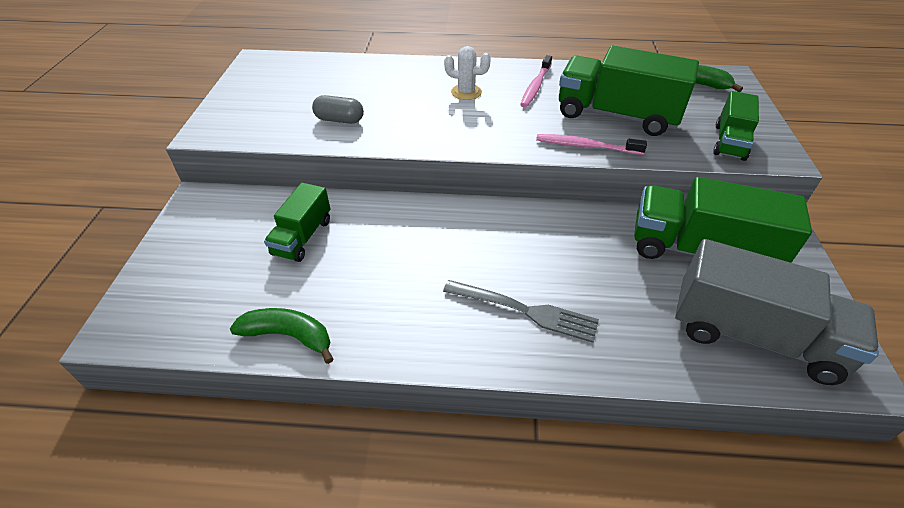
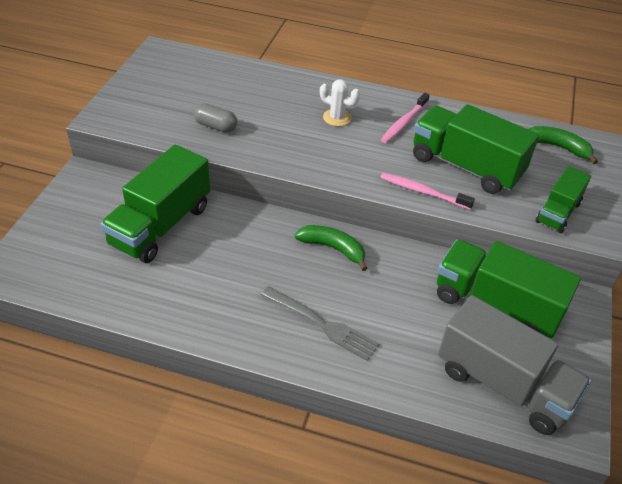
camera: 10 degrees right, 0 degrees up
green banana [230,308,333,364] -> green banana moved to [295,225,367,271]
green truck [264,183,330,262] -> green truck [101,145,210,263], size x1.76

